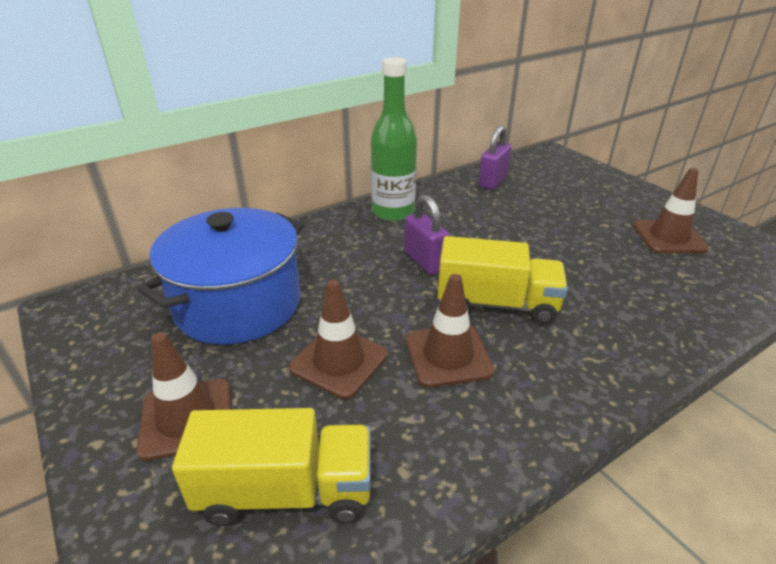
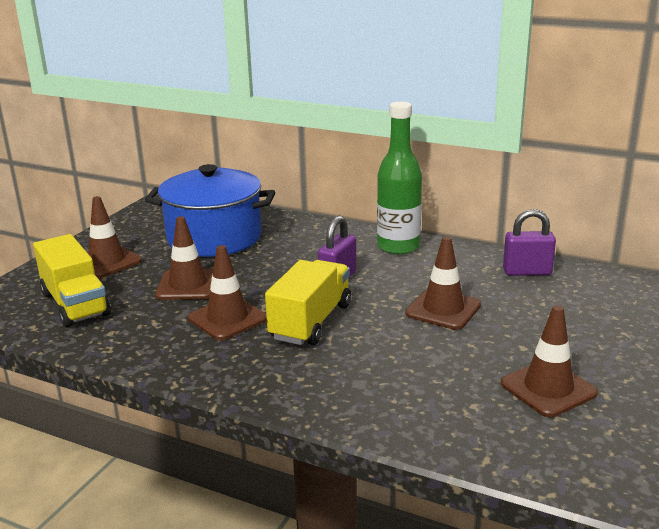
camera: 60 degrees right, 10 degrees down
yellow truck [438,236,568,324] -> yellow truck turned 135 degrees counterclockwise [265,260,351,345]
none -> brown traffic cone [405,236,481,330]

